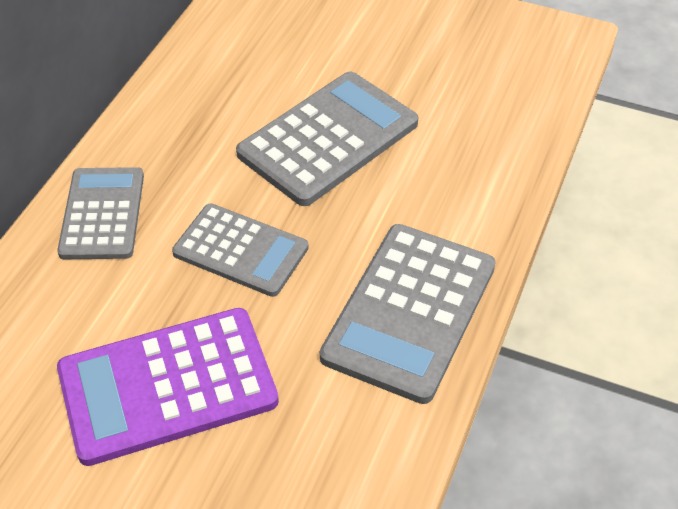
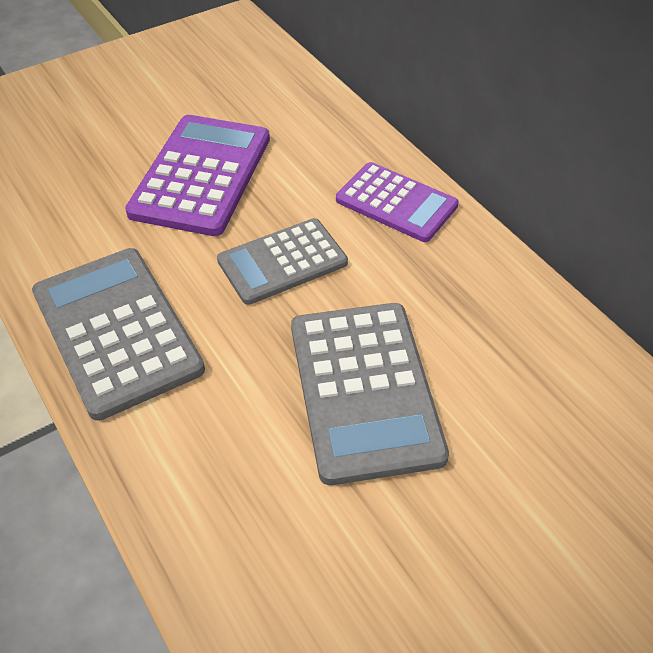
camera: 125 degrees right, 0 degrees up
grey calculator [57,167,144,259] -> purple calculator [336,162,459,242]

